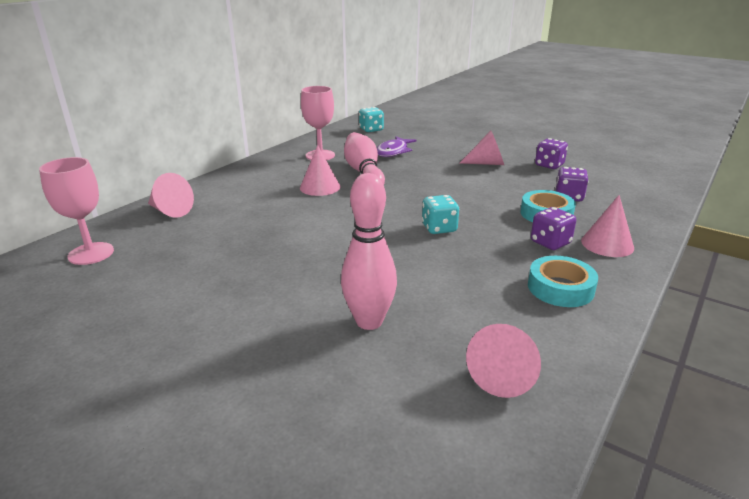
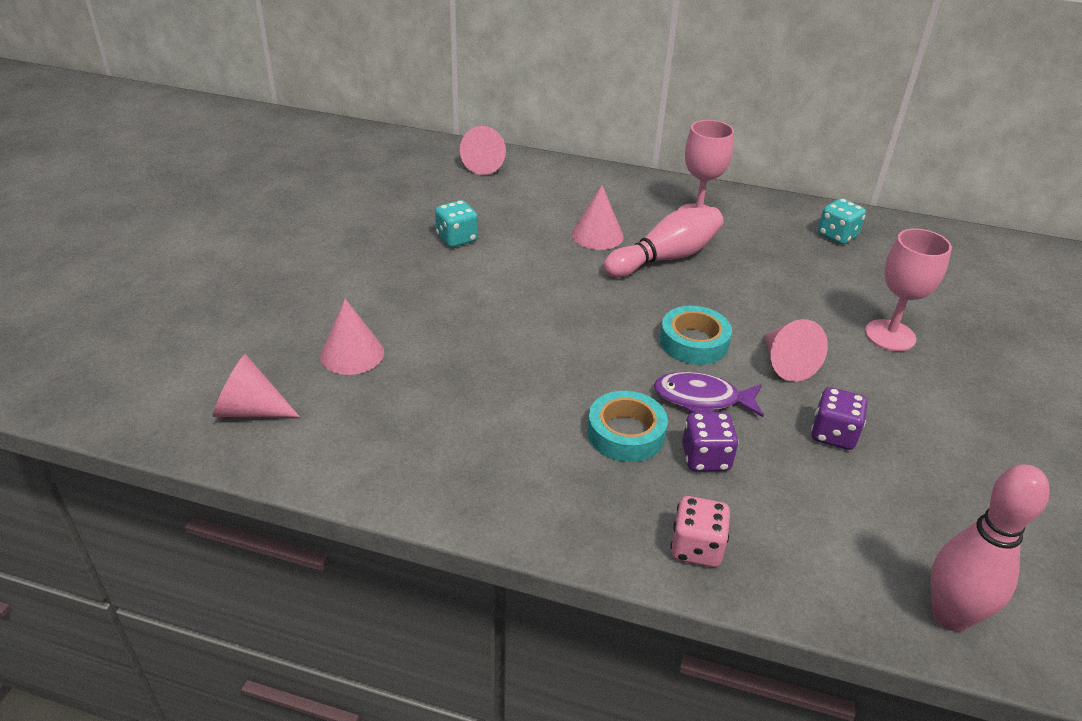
camera: 70 degrees right, 10 degrees up
pink goblet [39,157,114,265] -> pink goblet moved to [865,229,952,351]
pink bowling pin [341,173,397,330] -> pink bowling pin moved to [931,464,1050,632]
purple fish [377,136,417,157] -> purple fish moved to [654,372,764,417]
turquoise dice [422,195,459,234] -> turquoise dice moved to [435,200,478,247]
turquoise tape [528,256,598,307] -> turquoise tape moved to [660,306,732,365]
purple dice [531,207,576,250] -> none
pink cone [581,195,634,257] -> pink cone moved to [320,299,384,375]
none -> pink dice [670,496,730,567]

